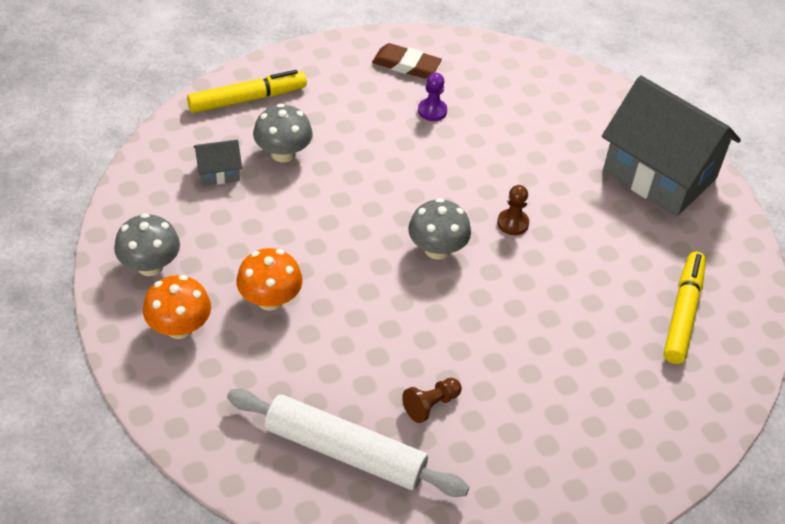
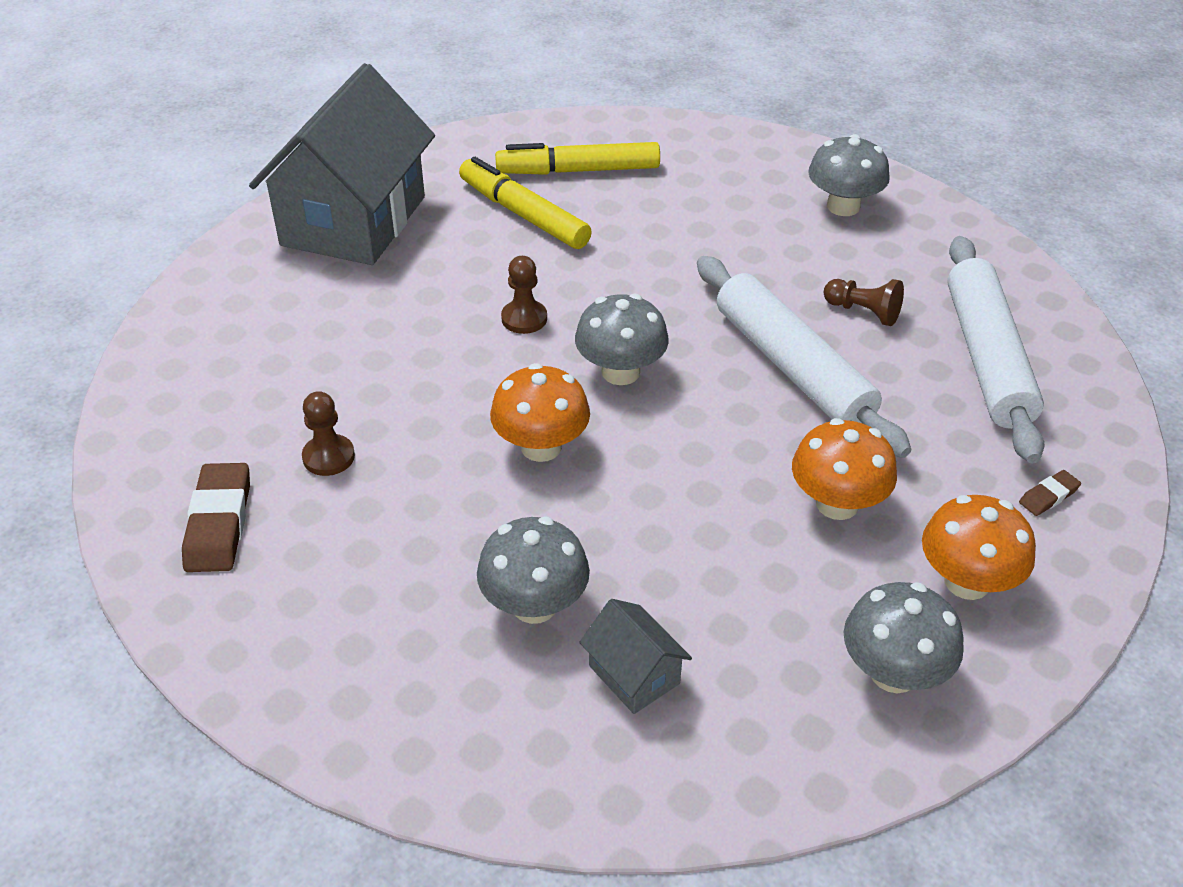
camera: 110 degrees left, 5 degrees down
yellow marker [187,70,307,113] -> yellow marker moved to [459,157,592,249]
purple pawn [418,73,447,121] -> brown pawn [302,391,355,476]
none -> orange mushroom [490,363,590,462]
none -> white rolling pin [697,256,911,458]
none -> grey mushroom [808,134,890,216]
none -> brown eraser [1019,470,1081,516]

